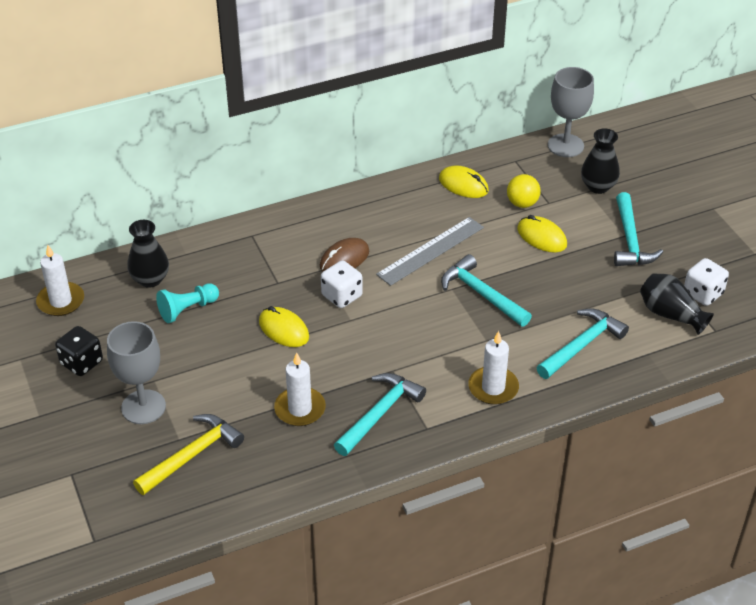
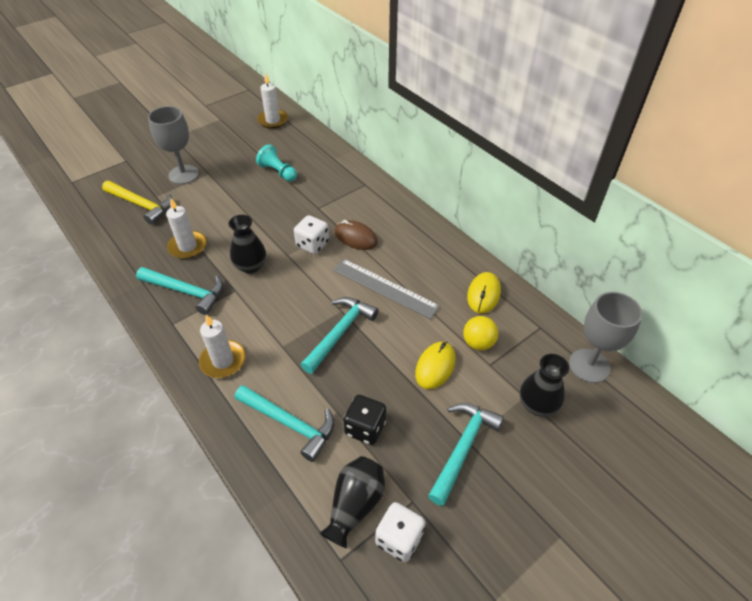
camera: 75 degrees right, 5 degrees up
black dice [55,326,103,376] -> black dice moved to [343,395,386,445]
black vase [127,220,169,288] -> black vase moved to [228,215,266,274]
yellow mouse [259,306,309,347] -> none
turquoise hammer [614,192,663,266] -> turquoise hammer turned 135 degrees clockwise [428,403,504,506]

